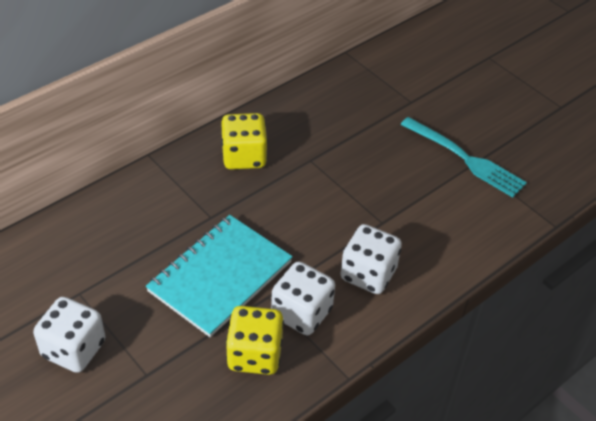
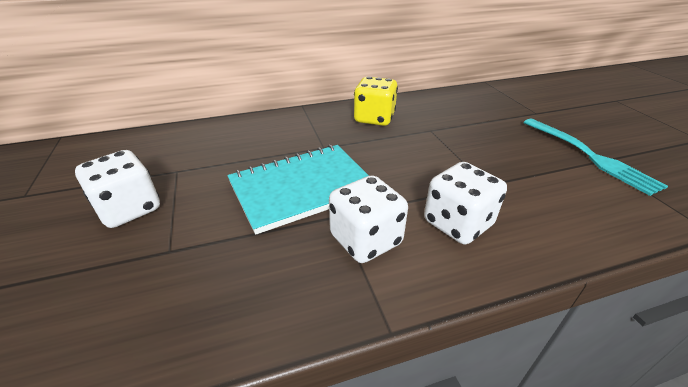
camera: 25 degrees right, 10 degrees down
yellow dice [226,306,284,375] -> none

